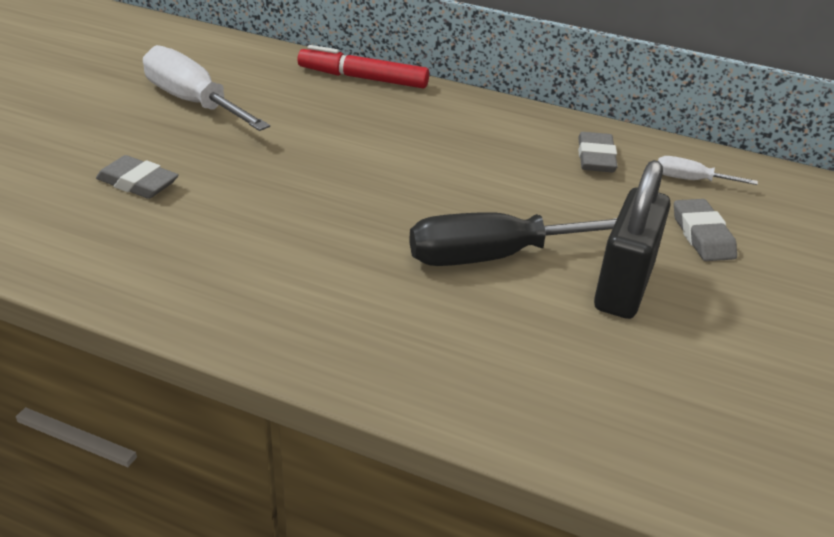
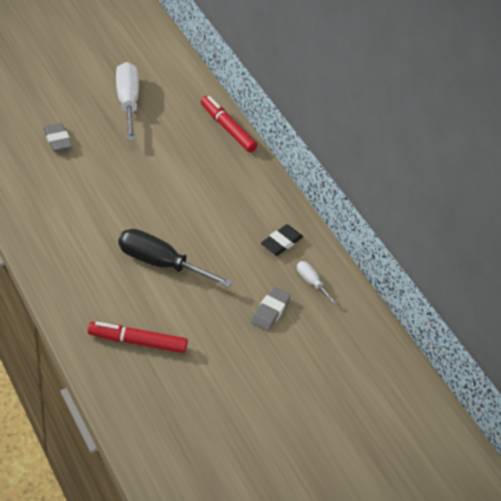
camera: 35 degrees right, 10 degrees up
grey eraser [578,132,618,172] -> black eraser [261,224,303,256]
black padlock [594,160,671,319] -> none
none -> red marker [88,321,188,353]

